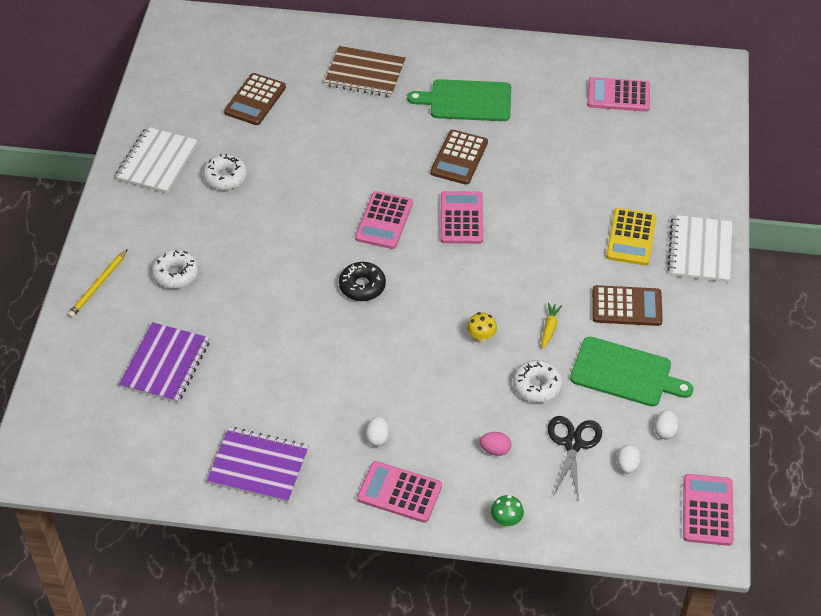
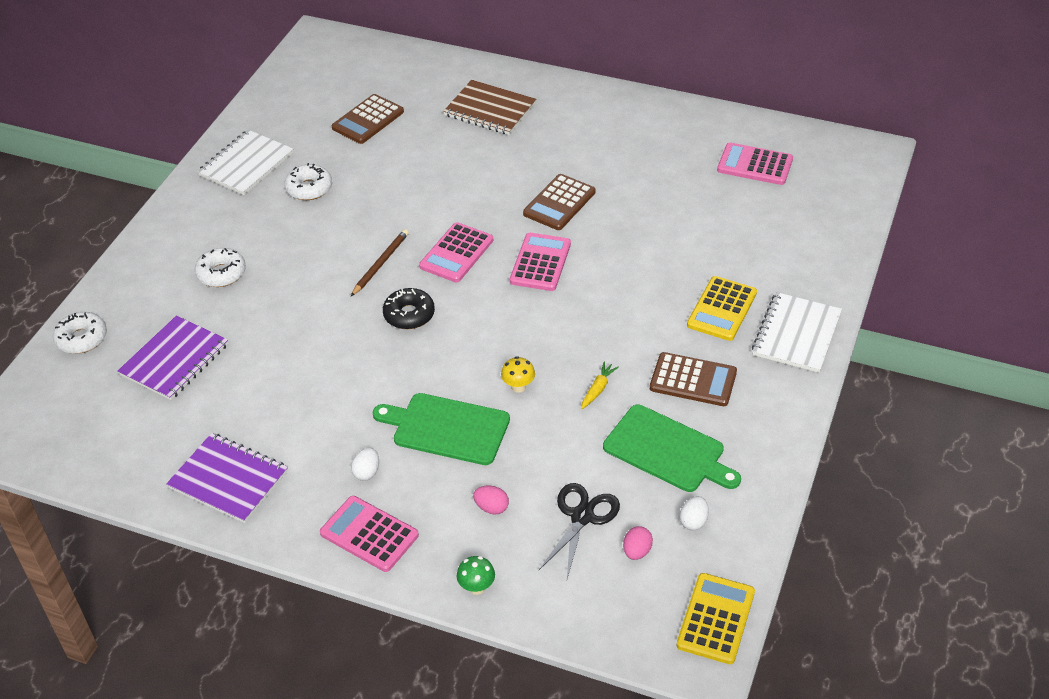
camera: 15 degrees right, 5 degrees down
yellow pencil [68,249,128,318] -> none
green cutting board [407,79,511,121] -> green cutting board moved to [373,393,510,465]
white donut [513,360,563,403] -> white donut moved to [53,312,107,354]
white egg [617,444,641,474] -> pink egg [623,526,653,560]
pink calculator [683,474,734,546] -> yellow calculator [677,573,755,664]
none -> brown pencil [351,229,409,296]

